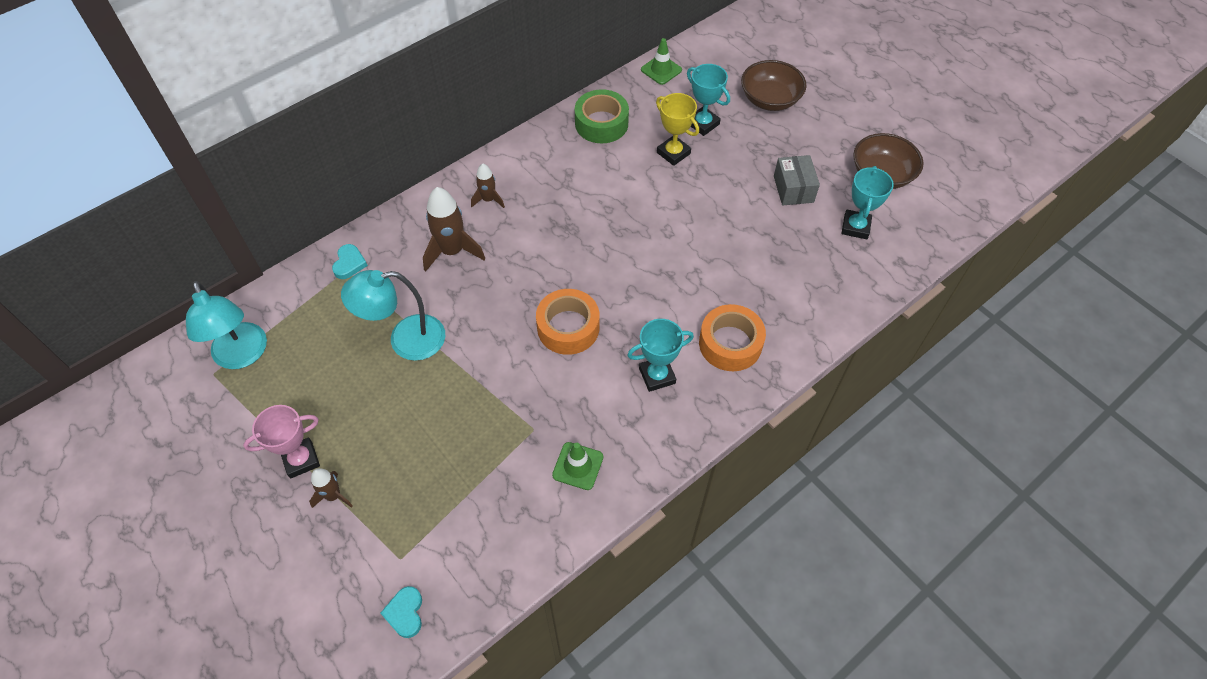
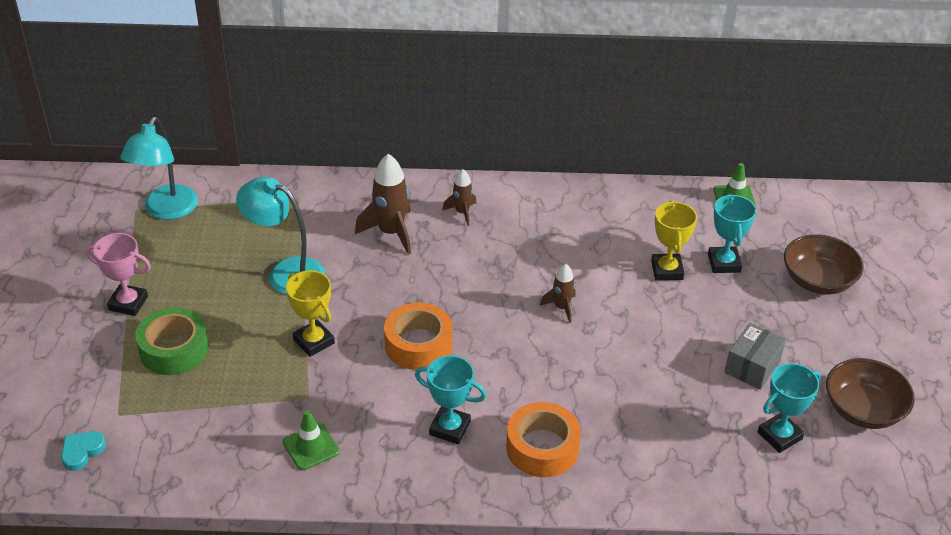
camera: 40 degrees right, 15 degrees down
brown rocket [309,468,353,508] -> brown rocket moved to [540,264,576,323]
turquoise heart [332,244,368,279] -> none
green tape [575,89,629,143] -> green tape moved to [135,307,209,375]
none -> yellow trophy [286,270,335,357]

